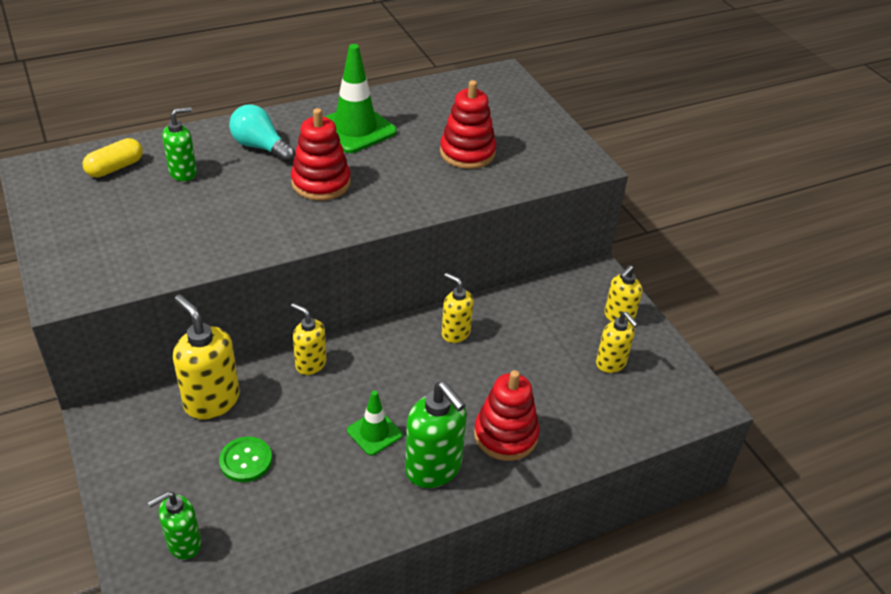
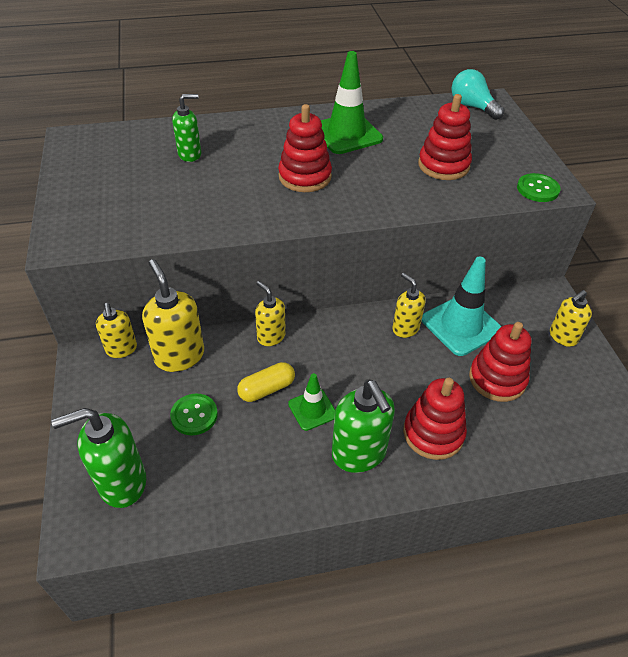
camera: 15 degrees right, 5 degrees up
yellow capsule [83,138,143,177] -> yellow capsule moved to [237,362,295,402]
green soap dispenser [148,491,202,560] -> green soap dispenser [51,408,146,508], size x1.61
turquoise light bulb [229,105,295,162] -> turquoise light bulb moved to [451,69,504,120]
yellow soap dispenser [596,312,638,373] -> yellow soap dispenser moved to [96,303,137,358]
none -> turquoise traffic cone [422,256,502,356]
none -> red stacking toy [469,322,531,402]
none -> green button [517,173,560,202]

